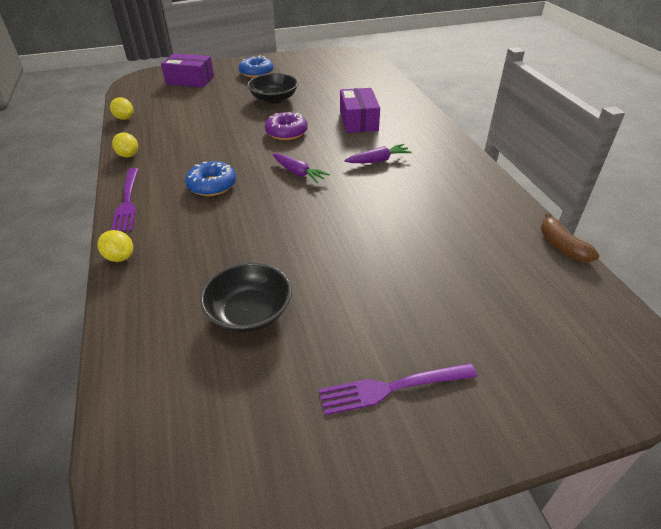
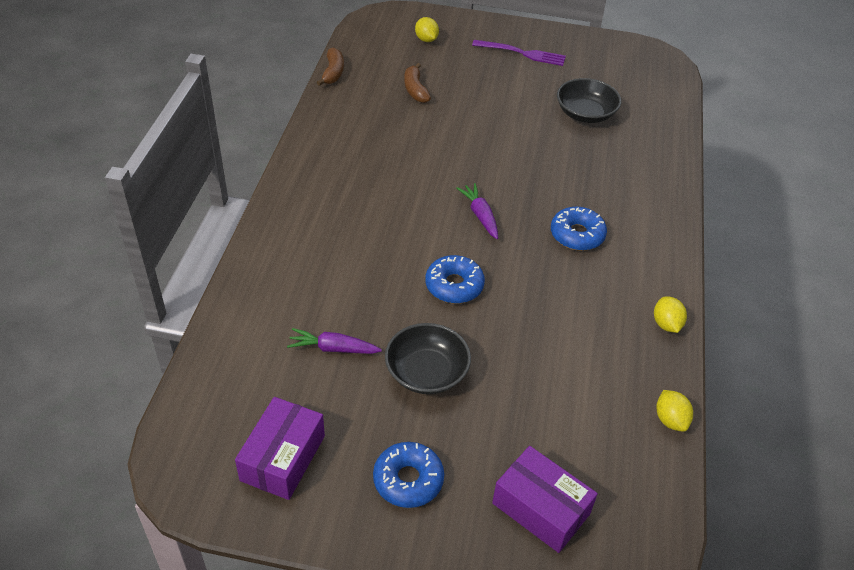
camera: 155 degrees left, 5 degrees up
yellow lemon [97,230,133,262] -> yellow lemon moved to [415,17,439,42]
purple fork [111,168,139,232] -> none
purple donut [265,112,308,140] -> blue donut [425,255,485,303]
purple box [340,88,380,133] -> purple box moved to [235,397,325,500]
purple carrot [344,144,412,163] -> purple carrot moved to [287,328,382,354]
none -> brown banana [404,63,431,103]

